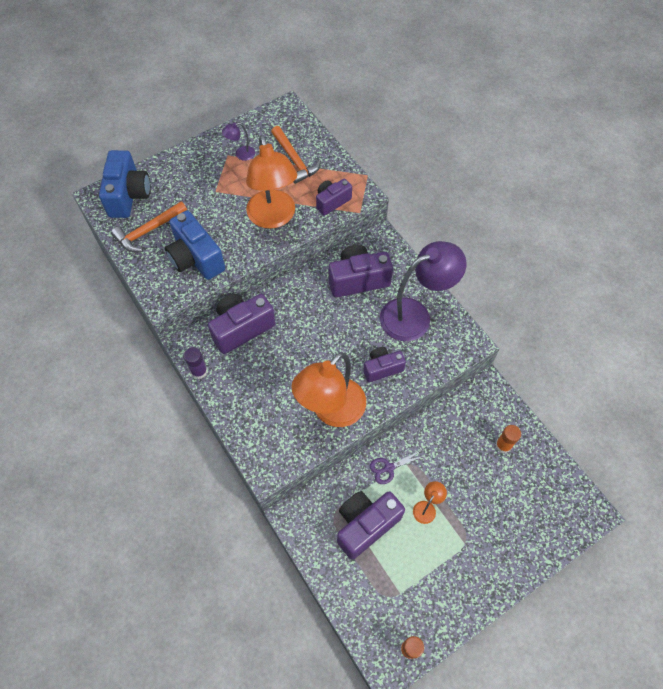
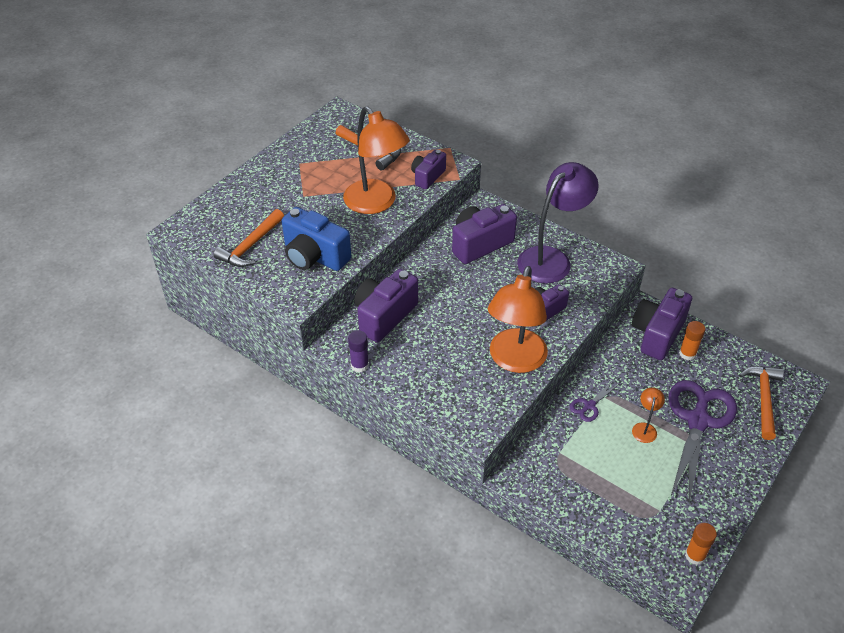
camera: 20 degrees left, 15 degrees down
blue camera [99,150,151,218] -> none
purple lamp [222,123,255,161] -> none
purple camera [337,491,405,560] -> purple camera moved to [632,288,692,360]
none -> purple scissors [669,380,737,503]
none -> orange hammer [739,366,784,440]

